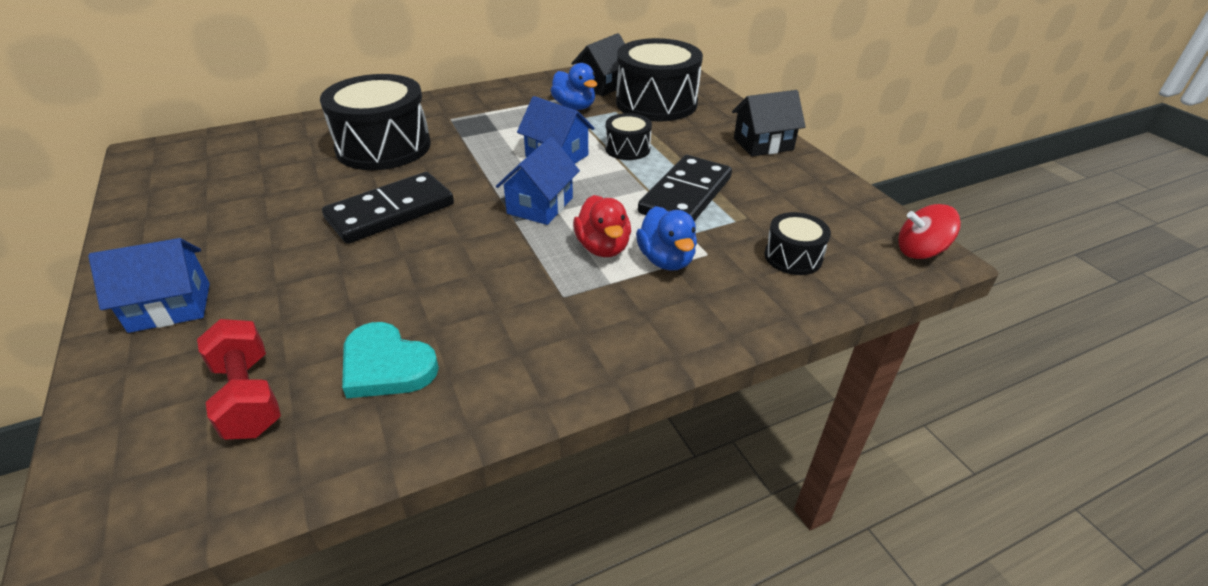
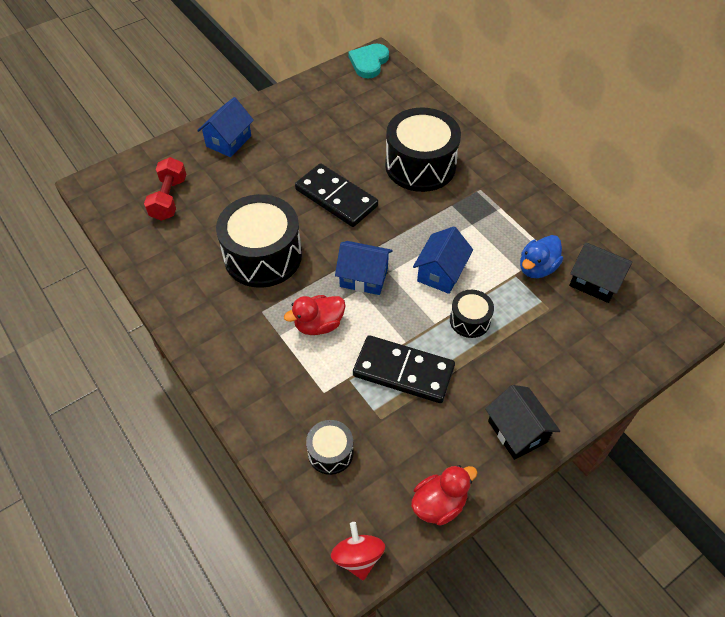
camera: 80 degrees right, 15 degrees up
blue house [88,238,210,333] -> blue house turned 60 degrees clockwise [197,97,254,157]
red dumbbell [197,319,281,439] -> red dumbbell turned 45 degrees counterclockwise [144,157,186,221]
turquoise heart [342,322,439,399] -> turquoise heart moved to [349,44,389,78]
black drum [616,38,703,121] -> black drum moved to [216,194,302,288]
blue duck [636,206,697,271] -> none
none -> red duck [411,465,478,526]

